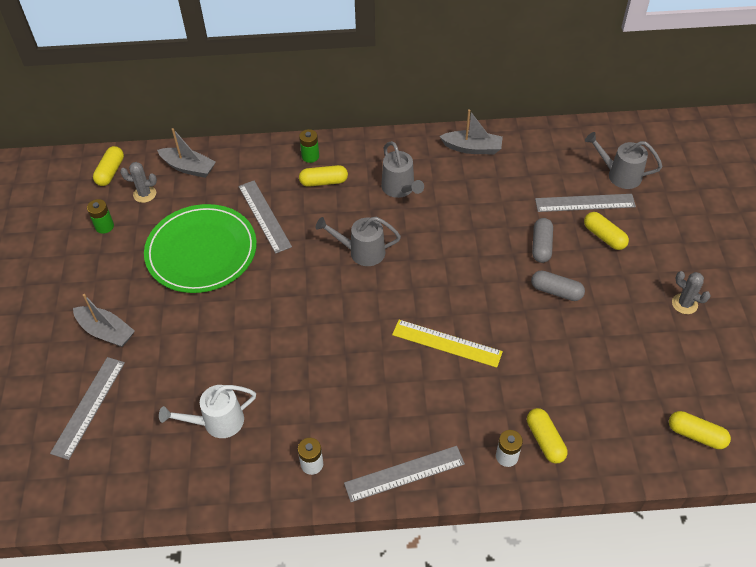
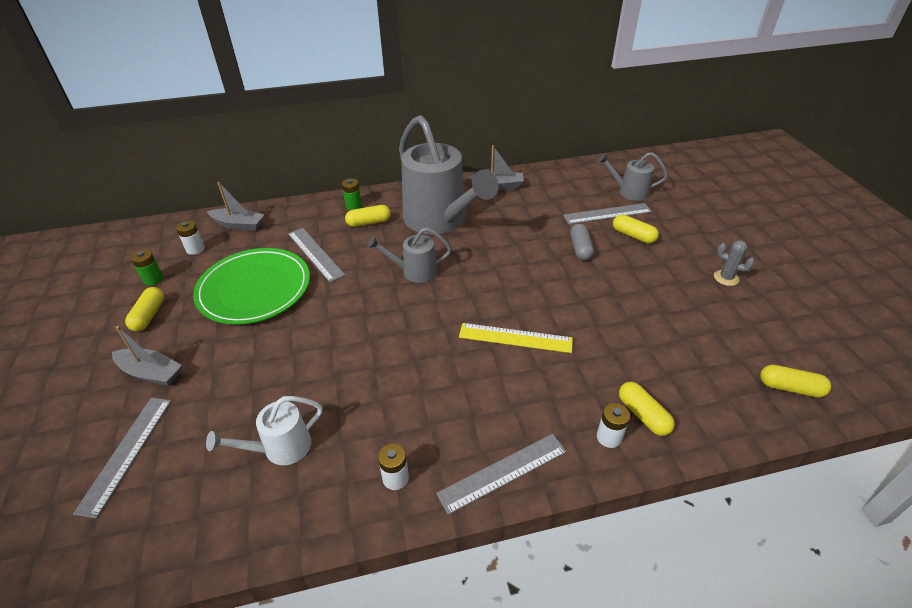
camera: 10 degrees left, 10 degrees down
yellow capsule [93,146,124,186] -> yellow capsule moved to [125,287,164,331]
grey cactus [120,162,157,203] -> white battery [176,221,205,255]
grey watering can [381,141,424,198] -> grey watering can [399,115,499,234], size x2.09
grey capsule [531,270,585,301] -> none

